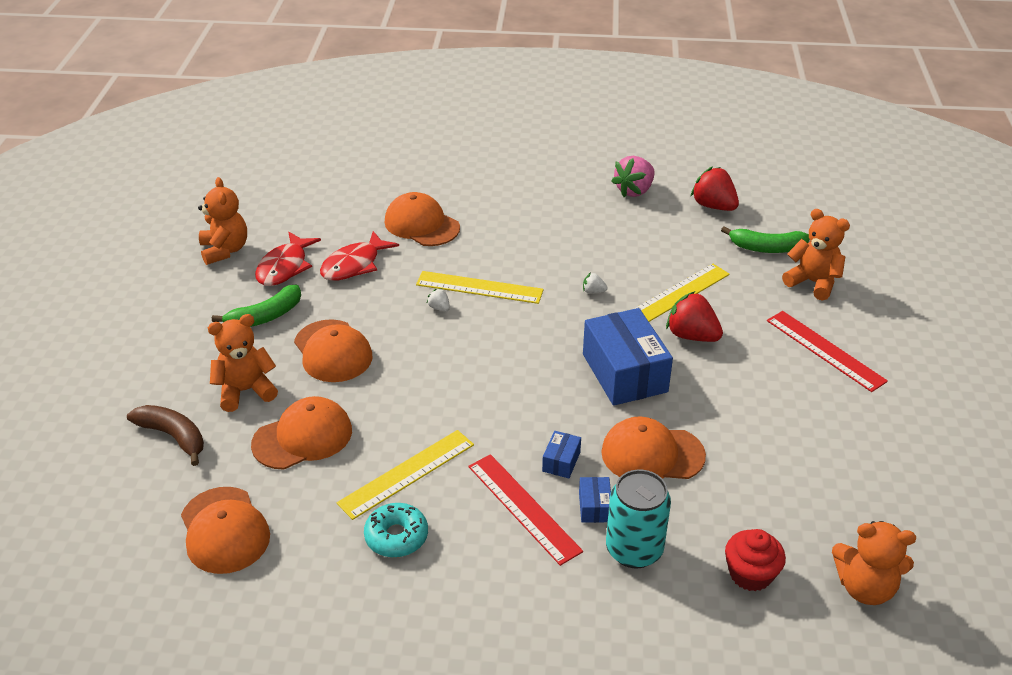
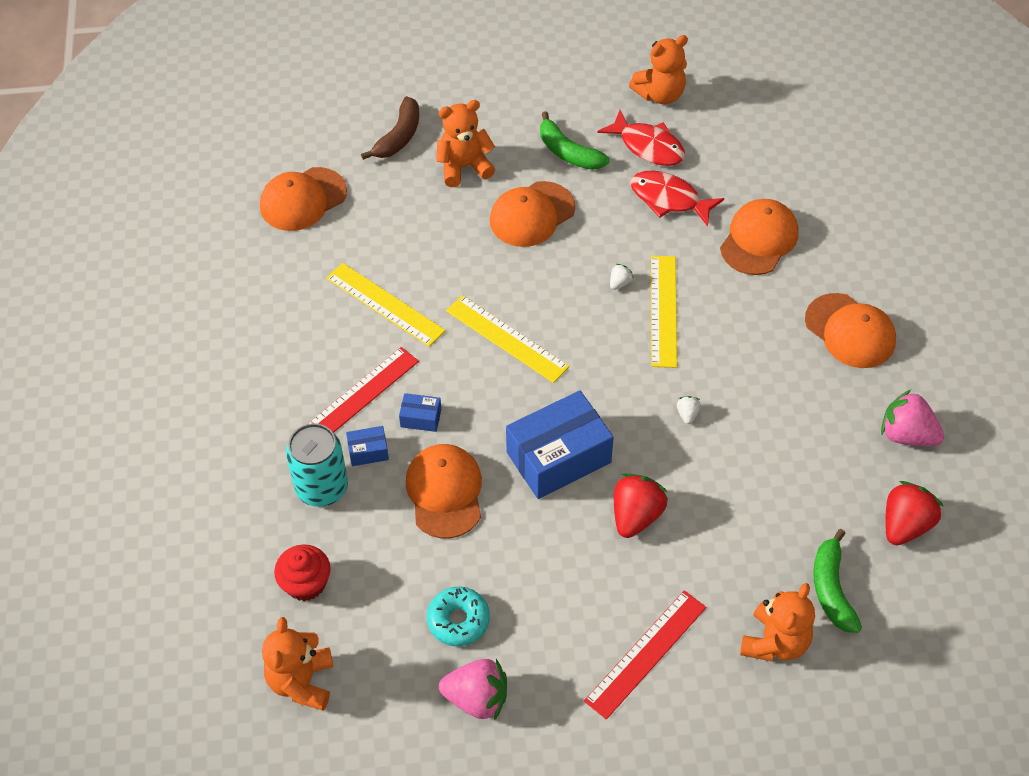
camera: 80 degrees right, 15 degrees up
orange teddy bear [208,314,278,412] -> orange teddy bear turned 75 degrees counterclockwise [436,100,495,187]
orange cap [251,396,352,470] -> orange cap moved to [805,293,896,368]
red fish [255,232,321,286] -> red fish turned 150 degrees counterclockwise [597,110,685,166]
turquoise donut [364,503,428,557] -> turquoise donut moved to [427,587,490,646]
yellow ruler [634,264,730,322] -> yellow ruler moved to [446,295,570,383]
none -> pink strawberry [439,659,507,721]

